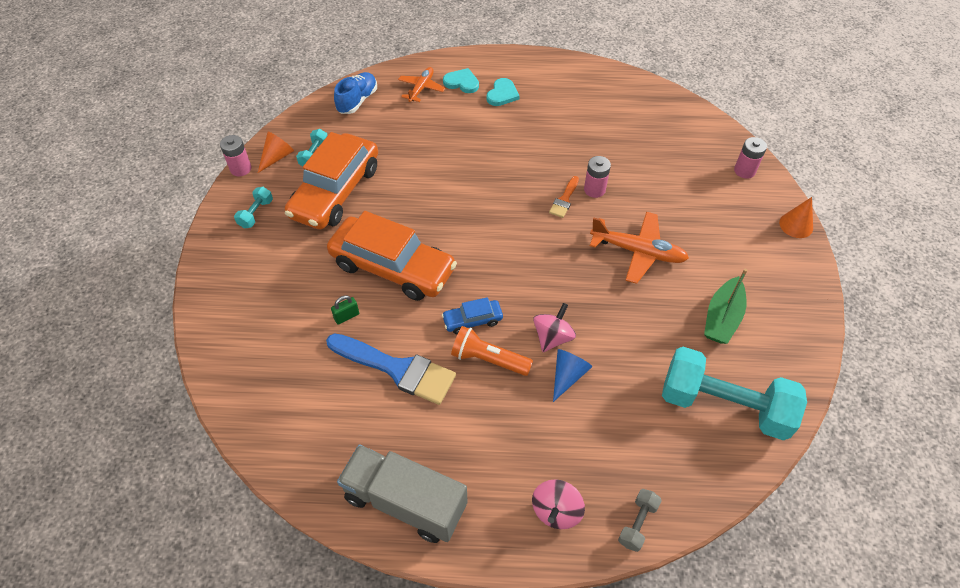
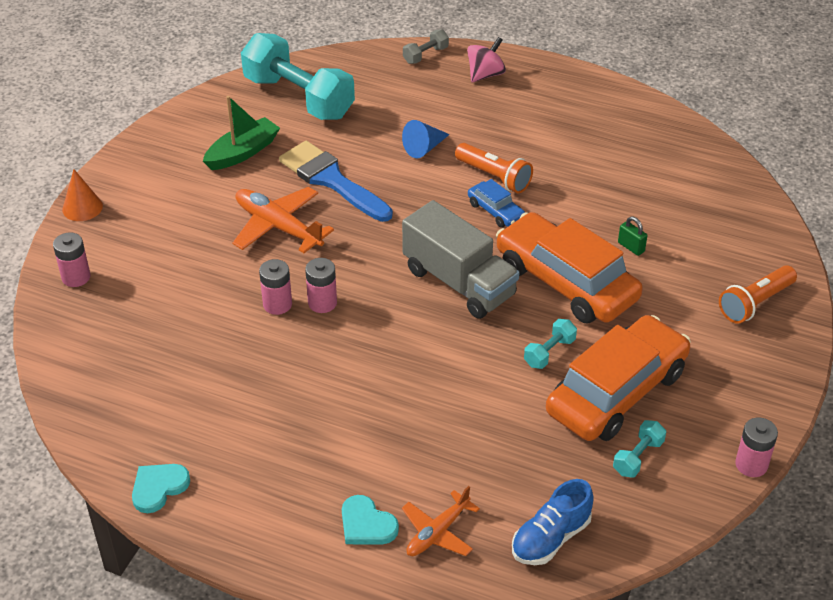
camera: 160 degrees left, 10 degrees down
turquoise dumbbell [234,187,273,228] -> turquoise dumbbell moved to [524,319,577,369]
orange cone [258,131,294,173] -> none
blue brush [326,333,456,405] -> blue brush moved to [279,141,393,222]
green padlock [331,295,359,325] -> green padlock turned 60 degrees clockwise [618,216,647,256]
grey truck [337,444,468,543] -> grey truck moved to [402,200,520,319]
blue car [442,297,503,334] -> blue car turned 45 degrees clockwise [468,179,525,227]
turquoise heart [486,78,520,106] -> turquoise heart moved to [132,464,190,513]
pink spinning top [533,303,576,352] -> none
orange brush [549,176,579,218] -> pink battery [305,258,337,313]
none -> orange flashlight [719,265,797,324]

